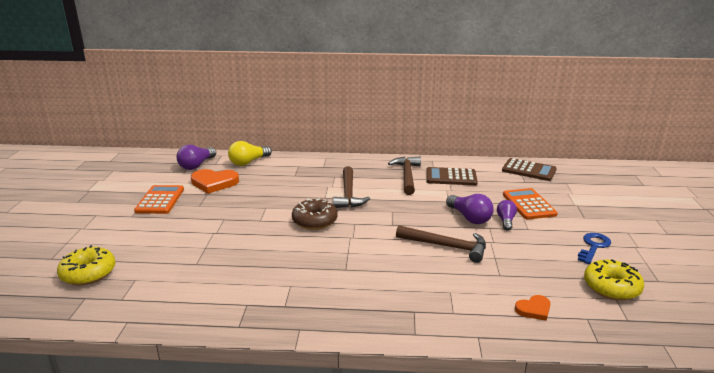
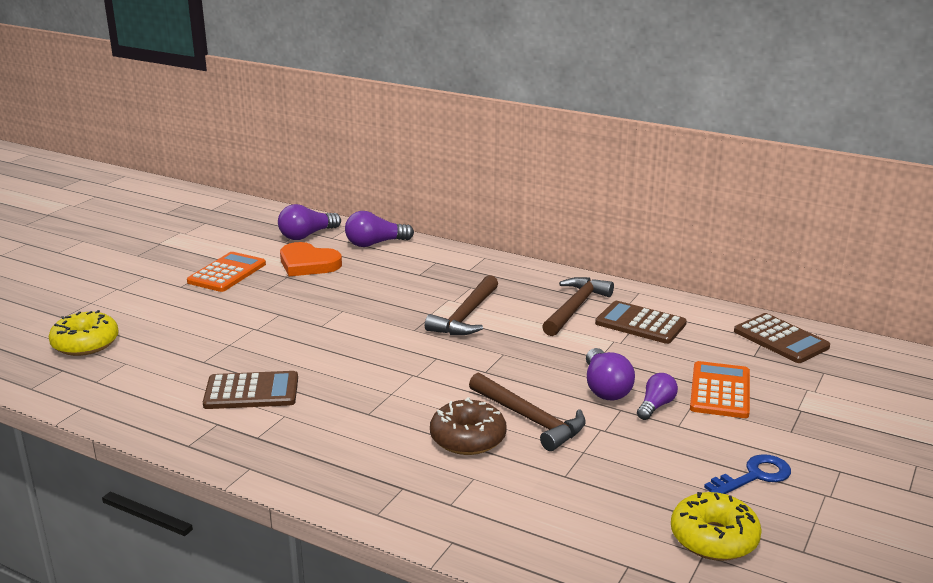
camera: 25 degrees right, 0 degrees up
yellow light bulb [228,141,272,166] -> purple light bulb [345,211,414,247]
brown donut [292,199,338,230] -> brown donut moved to [430,397,507,455]
orange heart [515,295,551,321] -> none
none -> brown calculator [203,371,298,409]

